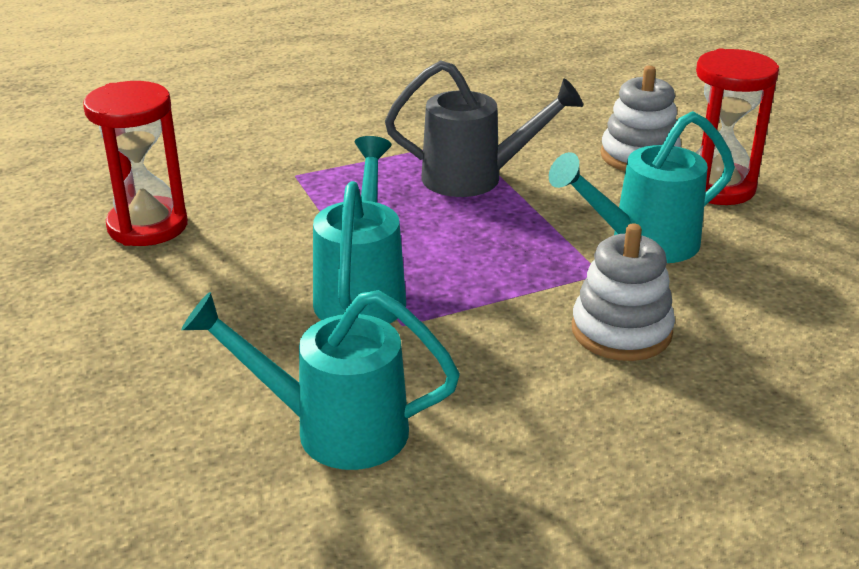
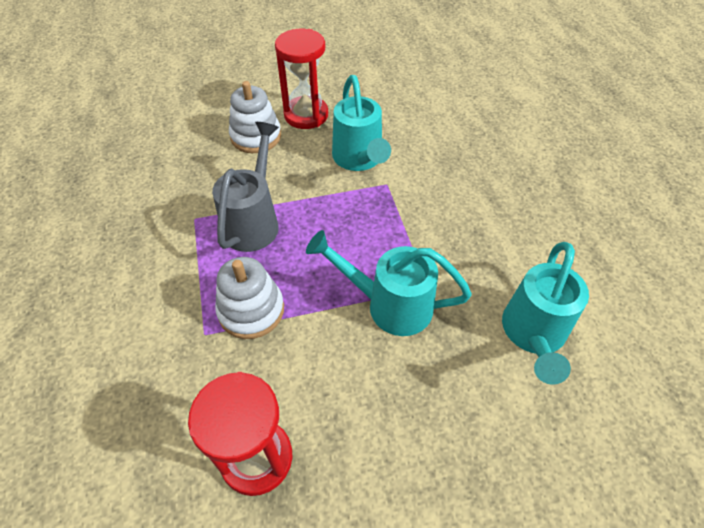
camera: 80 degrees left, 20 degrees up
white stacking toy [572,223,675,361] -> white stacking toy moved to [215,257,284,339]

